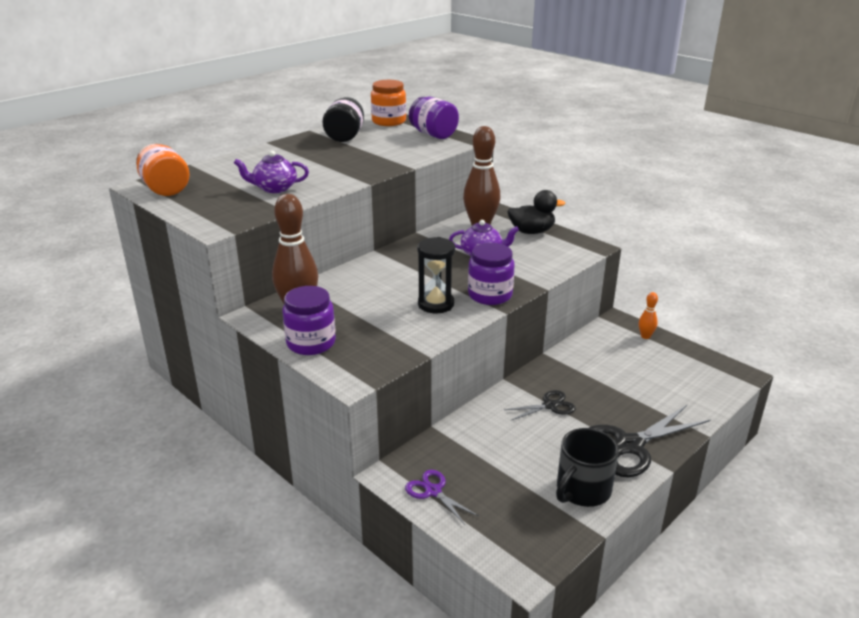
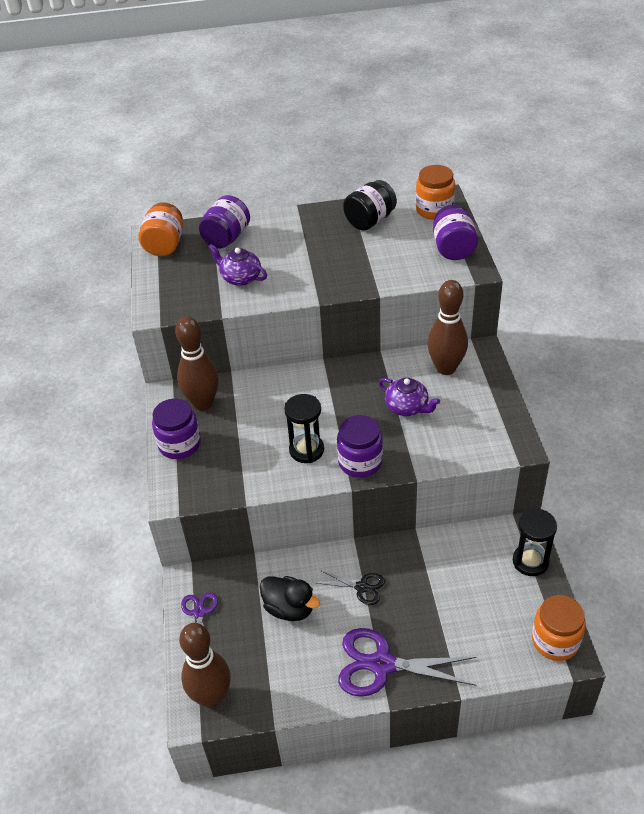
camera: 40 degrees right, 15 degrees up
black duck [507,190,565,234] -> black duck moved to [260,576,320,621]
black mug [556,428,619,507] -> none
black scissors [589,405,711,477] -> purple scissors [338,628,477,697]
orange bowling pin [639,292,658,339] -> black hourglass [513,508,557,576]
none -> brown bowling pin [179,623,231,708]
none -> purple jar [199,195,250,248]
none -> orange jar [532,595,586,661]

